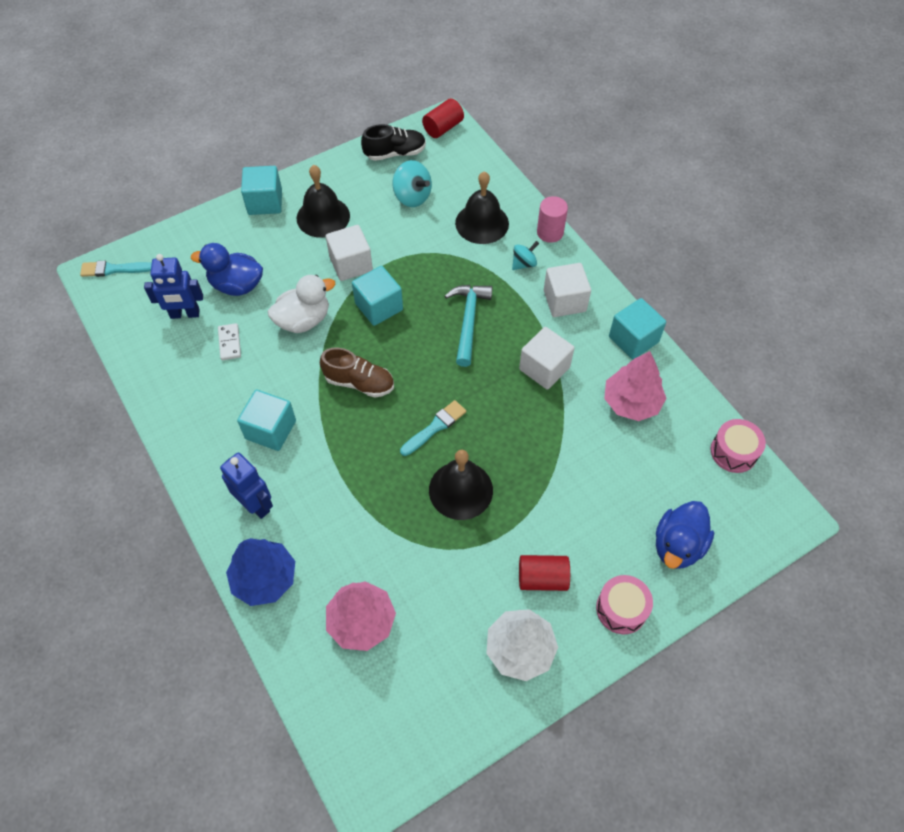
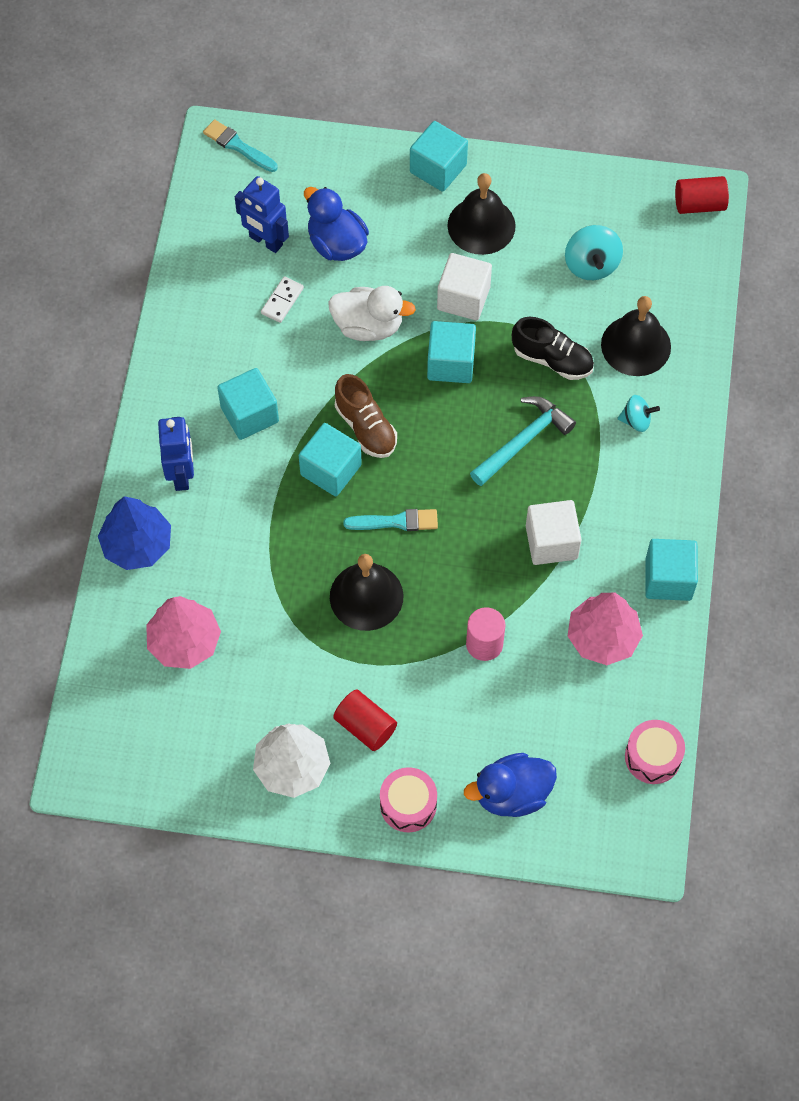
camera: 40 degrees right, 5 degrees up
black shoe [361,124,426,161] -> black shoe moved to [512,317,594,380]
pink cylinder [537,196,568,243] -> pink cylinder moved to [466,607,505,661]
white cube [544,263,591,317] -> none
none -> turquoise cube [299,423,362,496]

